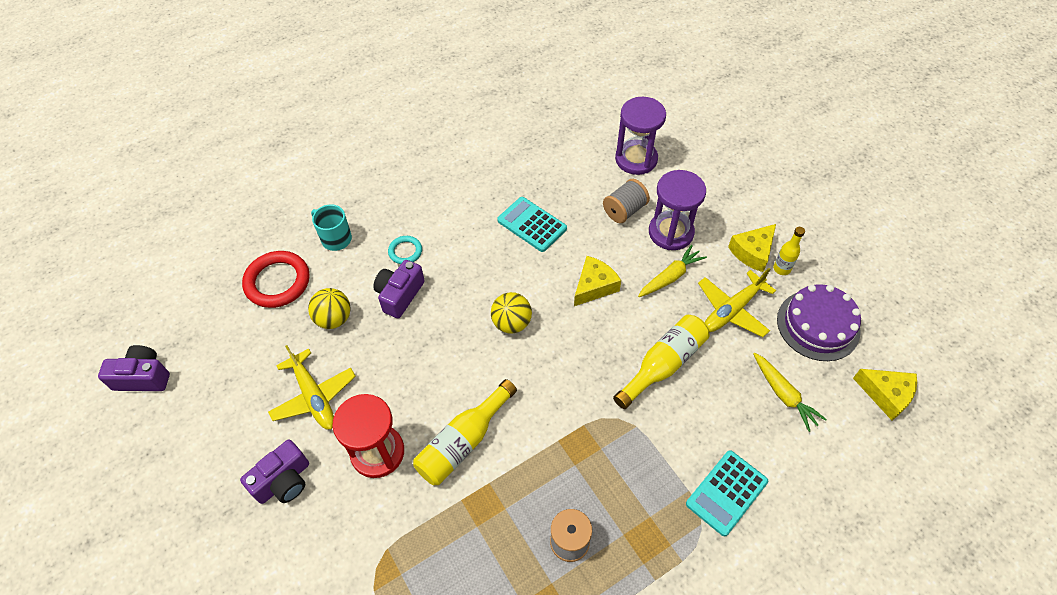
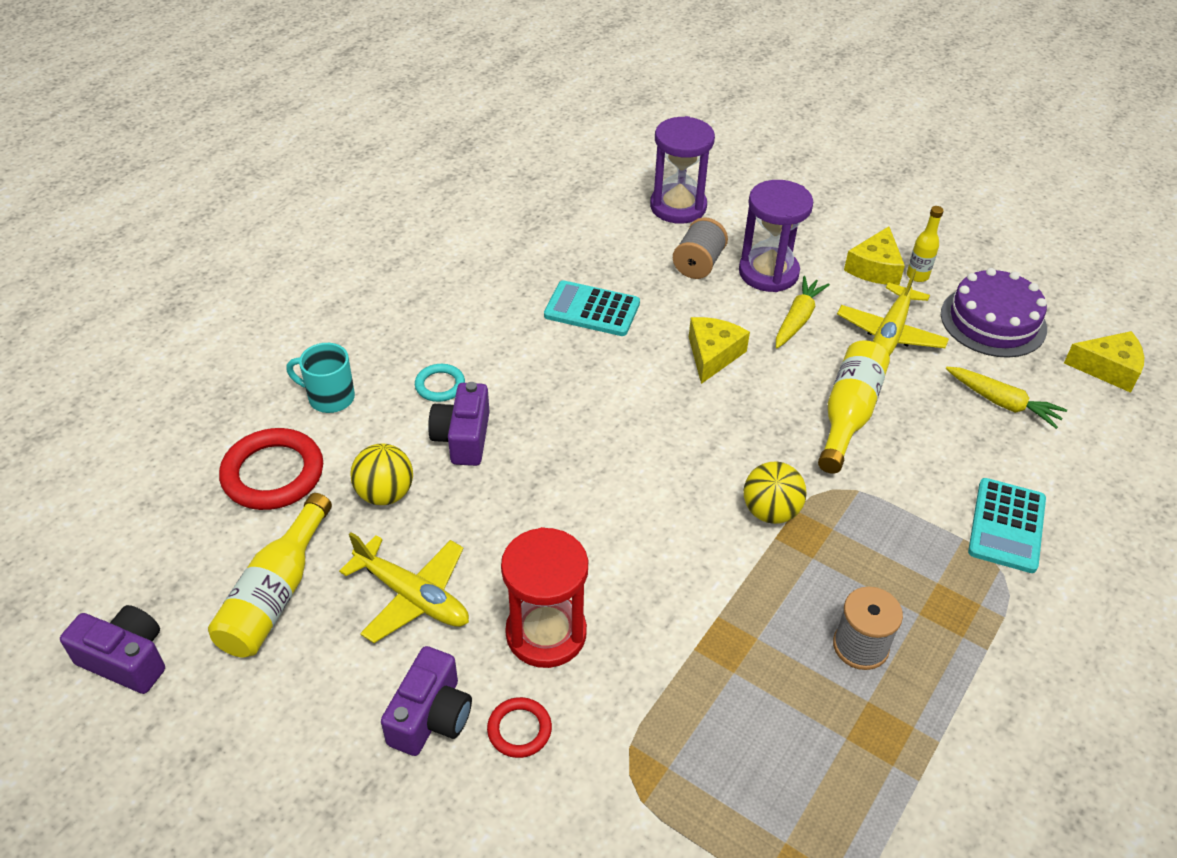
camera: 25 degrees left, 10 degrees down
purple camera [98,345,170,391] -> purple camera turned 45 degrees clockwise [60,605,165,694]
yellow bottle [413,379,517,485] -> yellow bottle moved to [208,493,332,657]
yellow ball [491,292,532,334] -> yellow ball moved to [743,461,807,524]
none -> red ring [487,697,552,758]

